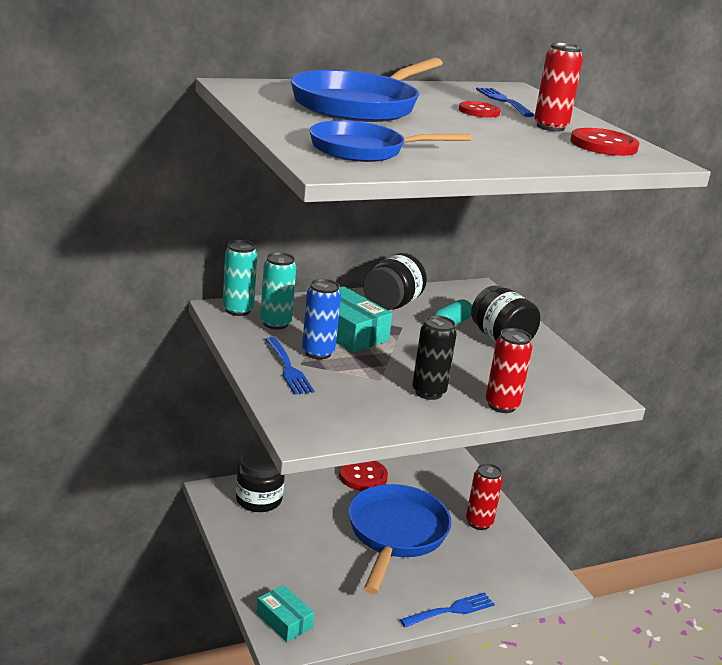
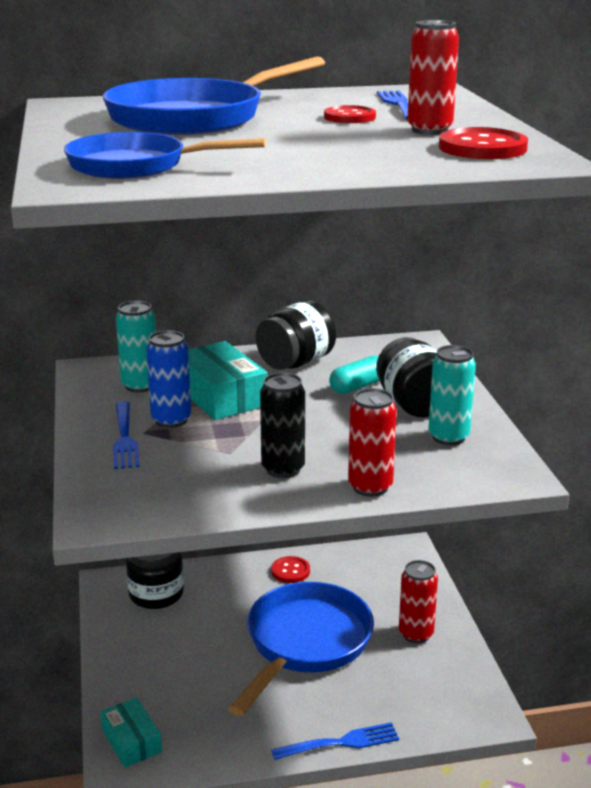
camera: 15 degrees right, 0 degrees up
turquoise can [223,240,257,316] -> turquoise can moved to [428,345,476,445]
red button [339,461,388,491] -> red button [271,556,310,583], size x0.67

